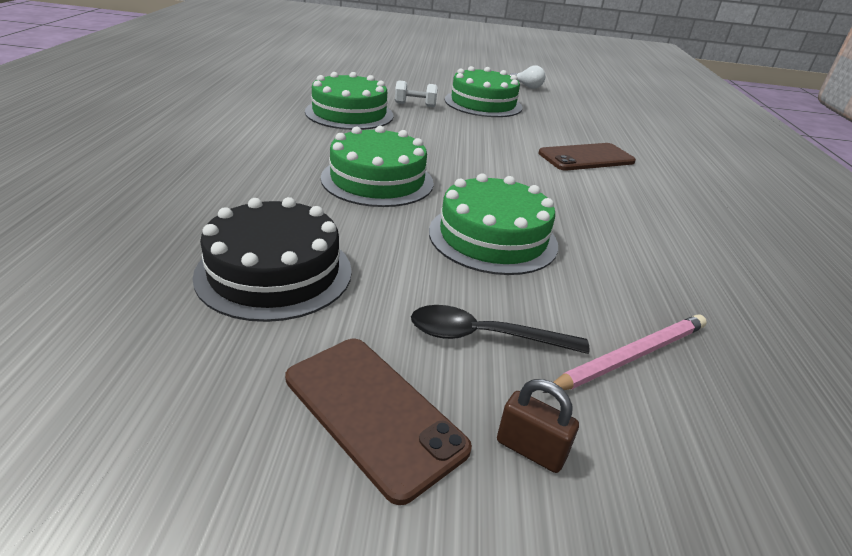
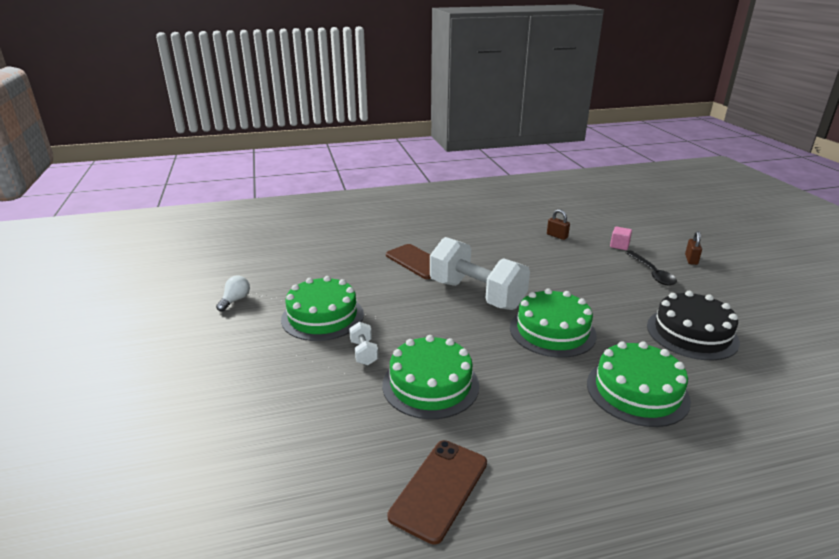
camera: 105 degrees left, 5 degrees down
brown phone [285,339,472,505] -> brown phone moved to [387,440,487,545]
green cake [429,173,558,275] -> green cake moved to [587,341,691,427]
pink pencil [543,314,707,393] -> pink cube [610,227,632,250]
none -> white dumbbell [430,237,530,310]
none -> brown padlock [547,209,570,240]

